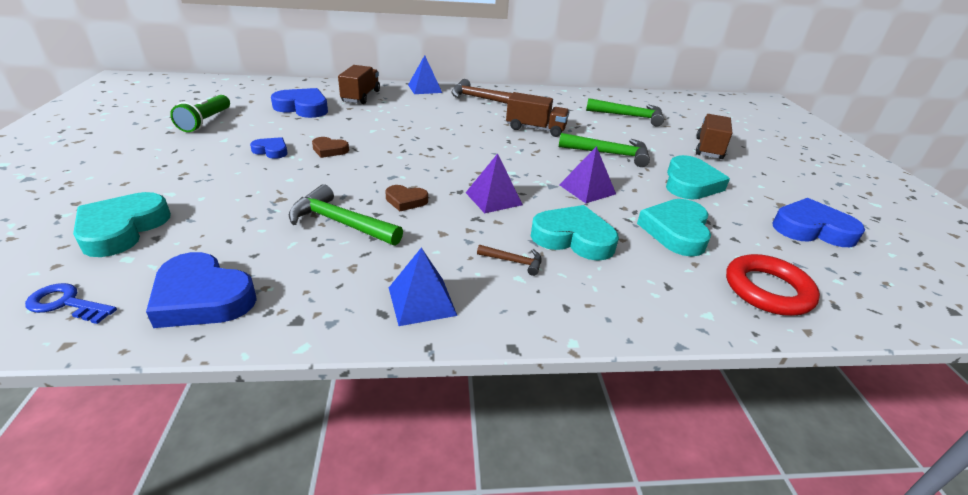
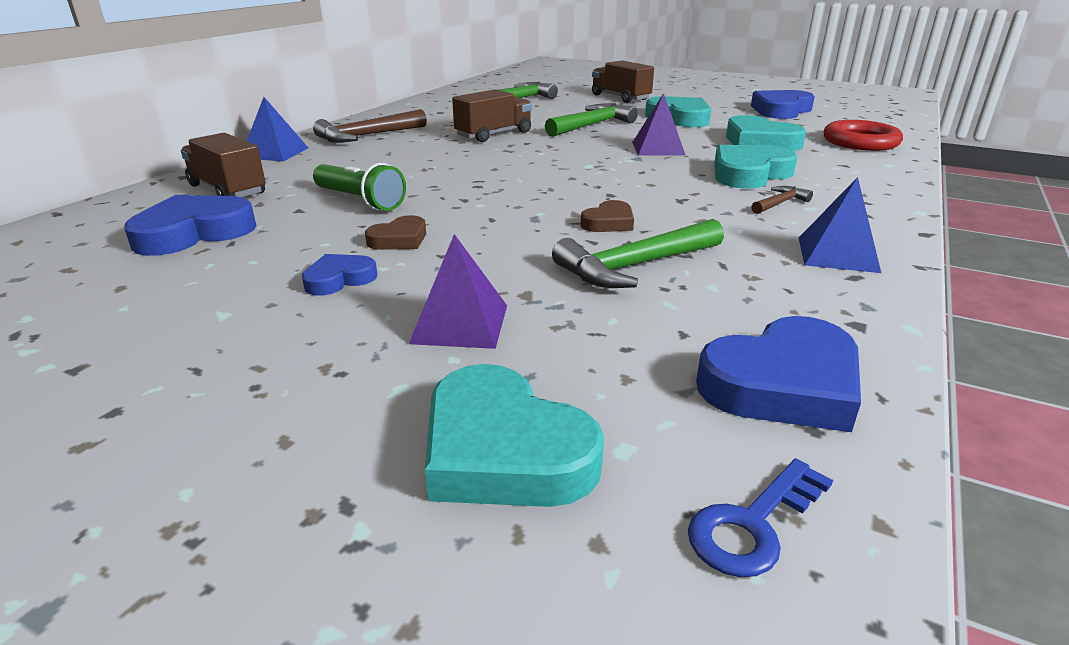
camera: 55 degrees left, 5 degrees down
green flashlight [170,95,230,132] -> green flashlight moved to [313,163,406,211]
purple pyramid [466,153,523,213] -> purple pyramid moved to [409,234,507,349]

